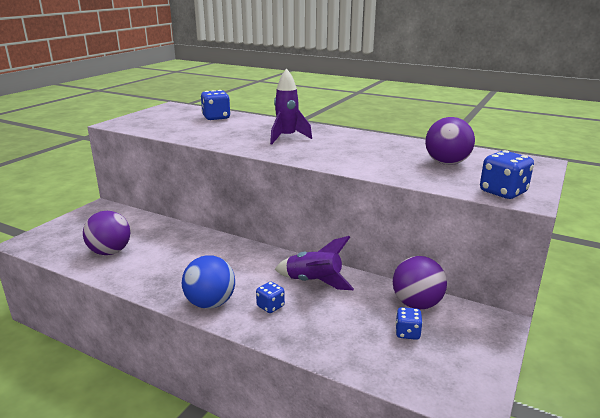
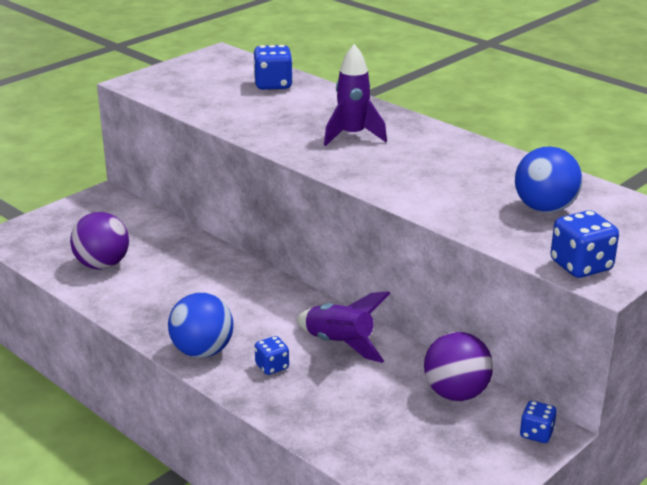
camera: 15 degrees right, 5 degrees up
blue dice [395,307,423,340] -> blue dice moved to [520,401,557,443]
purple ball [425,117,475,165] -> blue ball [515,147,583,213]

